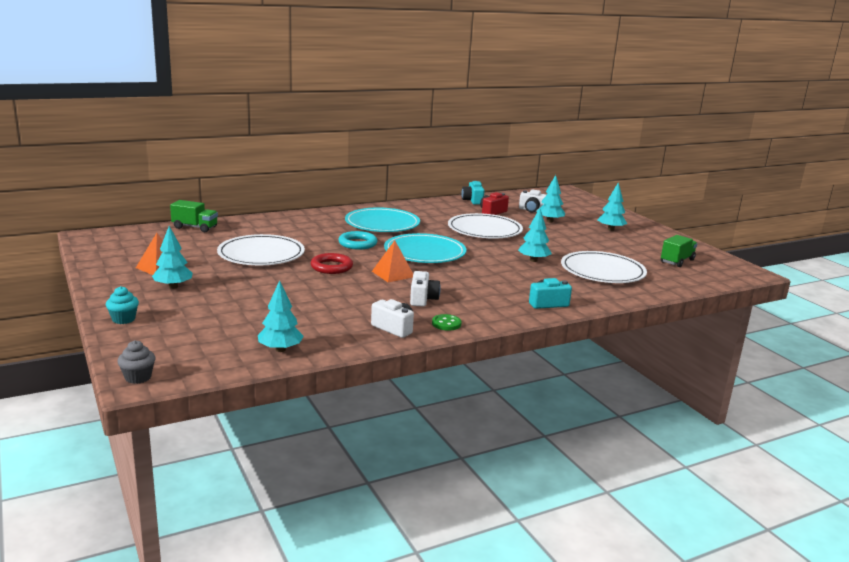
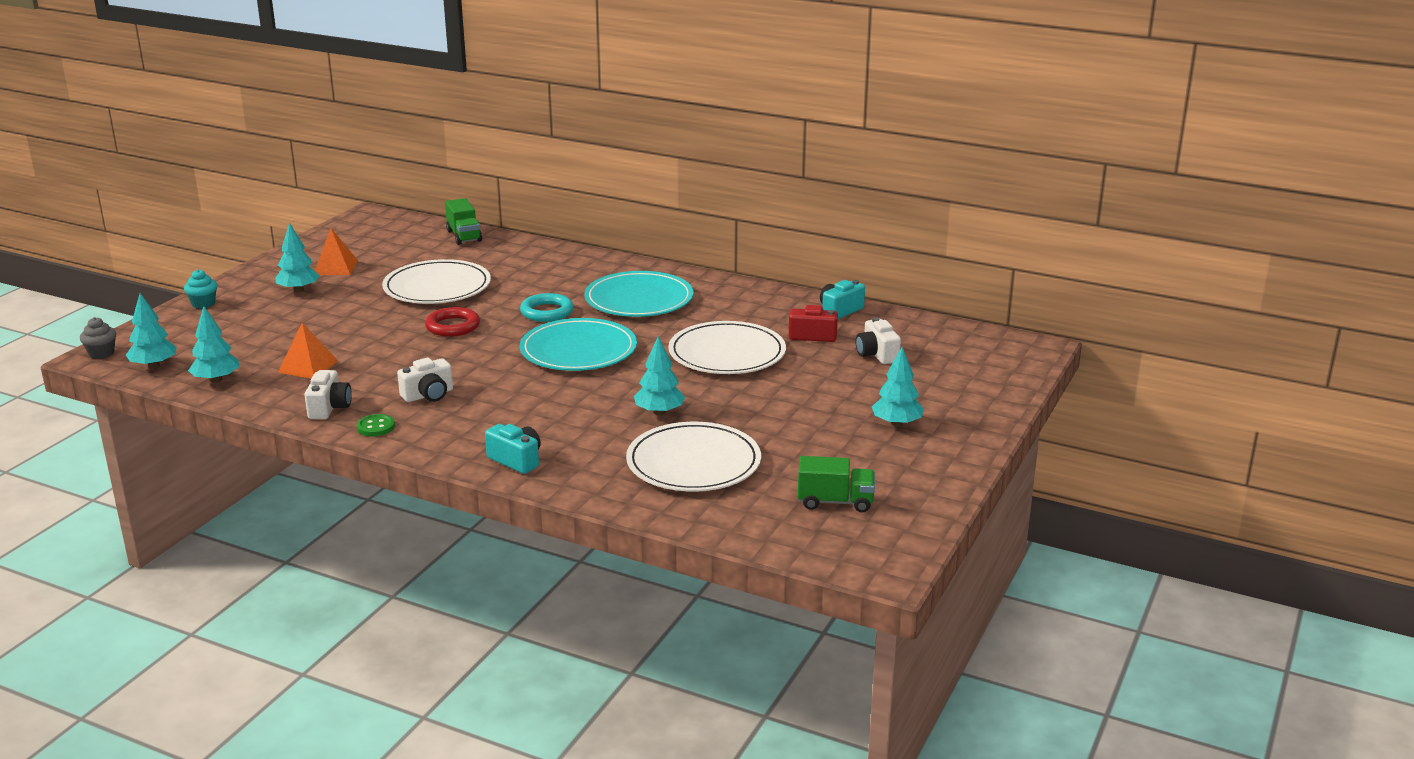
camera: 55 degrees right, 5 degrees up
orange pyramid [372,240,413,282] -> orange pyramid moved to [278,323,338,379]
turquoise tree [536,175,565,223] -> turquoise tree moved to [126,293,176,368]

